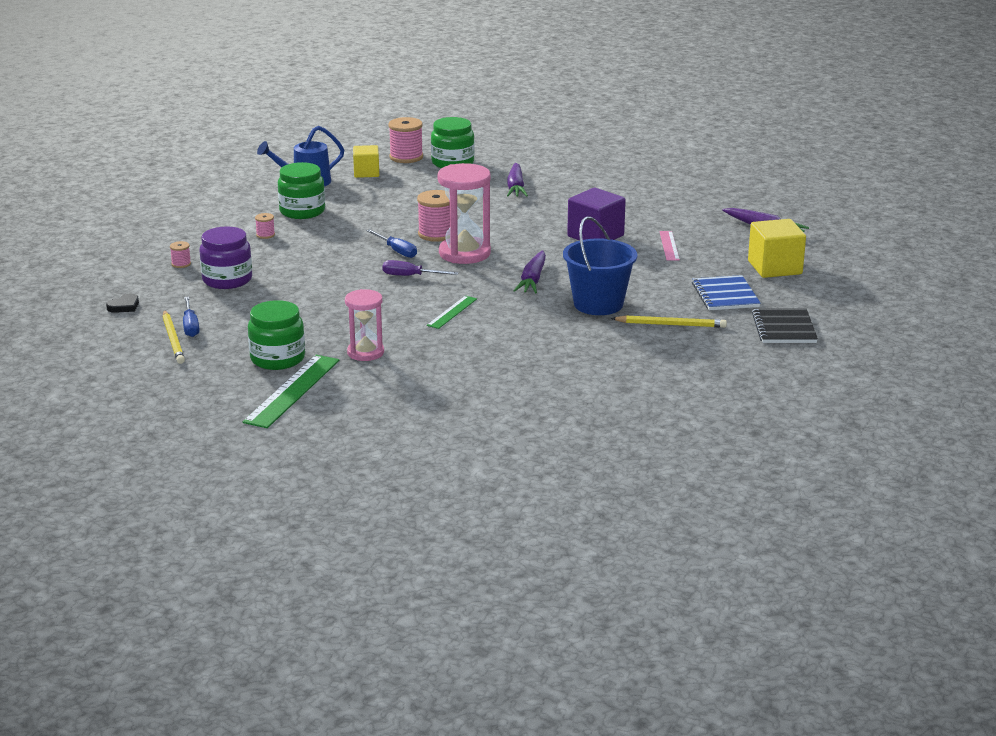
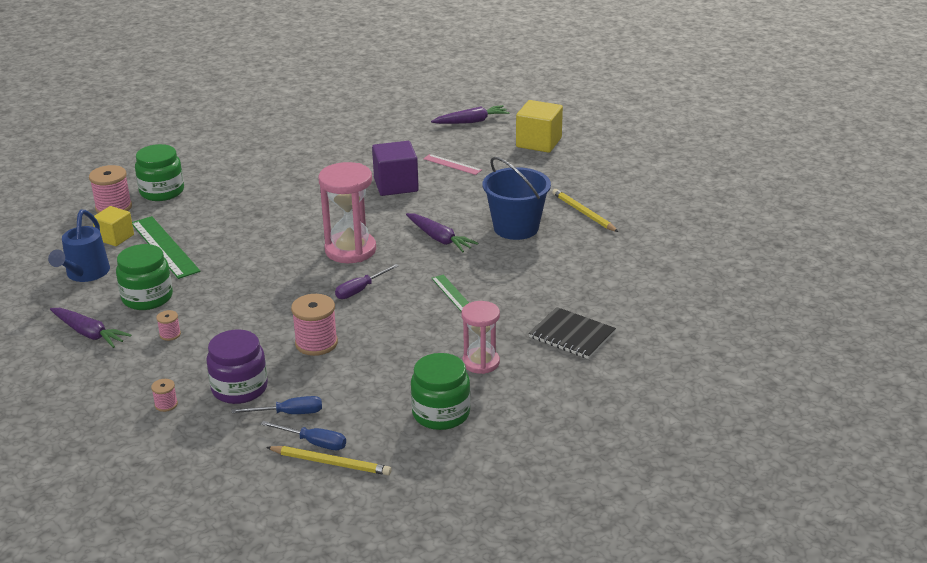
camera: 55 degrees left, 5 degrees up
black heart [106,293,139,313] -> none
green ruler [243,355,339,428] -> green ruler moved to [132,216,200,279]
blue screwdriver [367,229,417,258] -> blue screwdriver moved to [231,396,322,414]
pink spool [417,190,450,242] -> pink spool moved to [291,294,338,356]
purple carrot [507,163,528,197] -> purple carrot moved to [50,308,131,348]
yellow pencil [611,315,727,328] -> yellow pencil turned 75 degrees counterclockwise [552,189,618,232]
blue notebook [692,275,761,310] -> none
black notebook [752,308,818,343] -> black notebook moved to [529,307,616,359]

